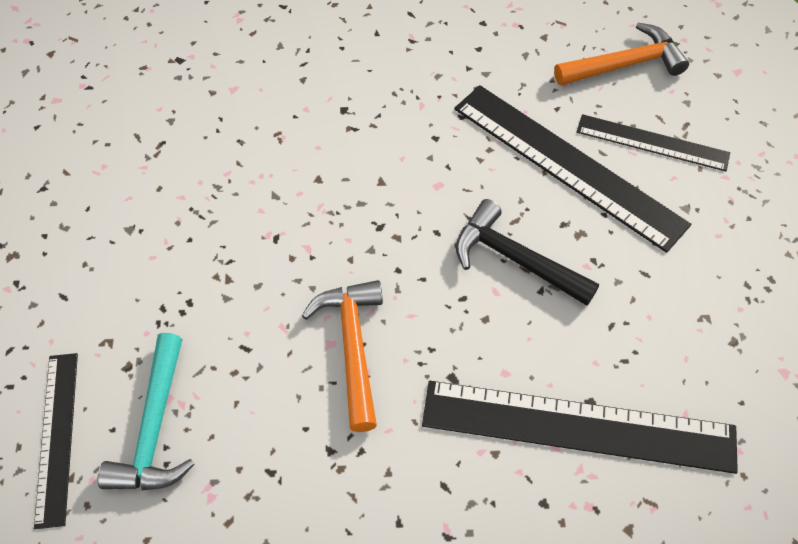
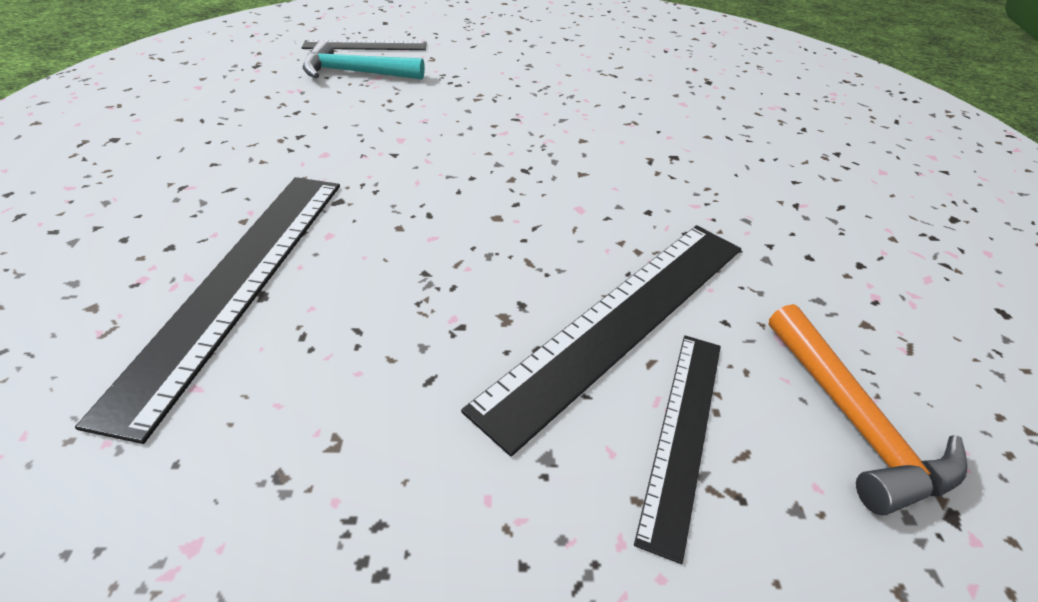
camera: 90 degrees right, 15 degrees down
orange hammer [302,280,383,432] -> none
black hammer [456,199,599,306] -> none

